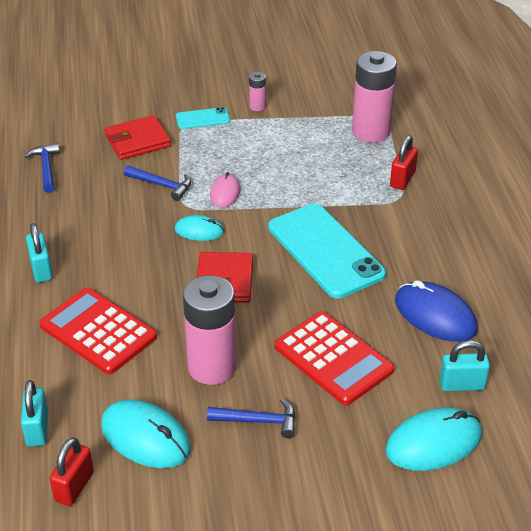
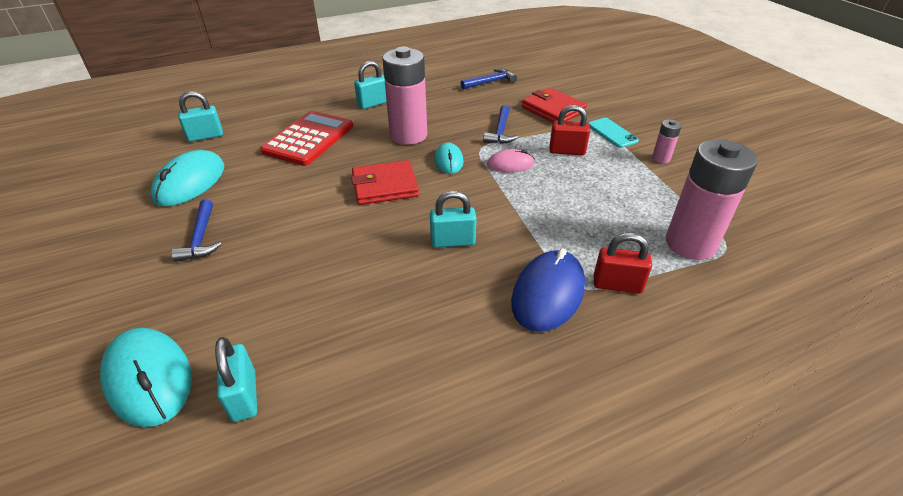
camera: 75 degrees right, 0 degrees up
red padlock [50,437,94,506] -> red padlock moved to [550,105,590,155]
pink battery [183,275,236,385] -> pink battery moved to [383,46,427,145]
turquoise phone [268,203,386,299] -> turquoise padlock [430,191,477,248]
red calculator [275,311,394,405] -> none
blue mouse [395,280,478,342] -> blue mouse moved to [511,248,585,332]

